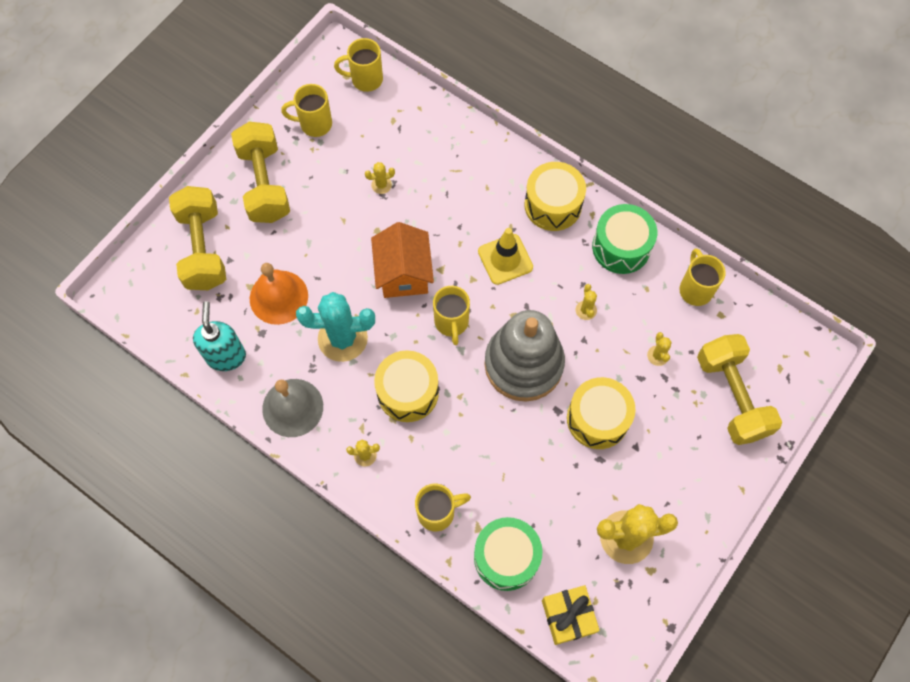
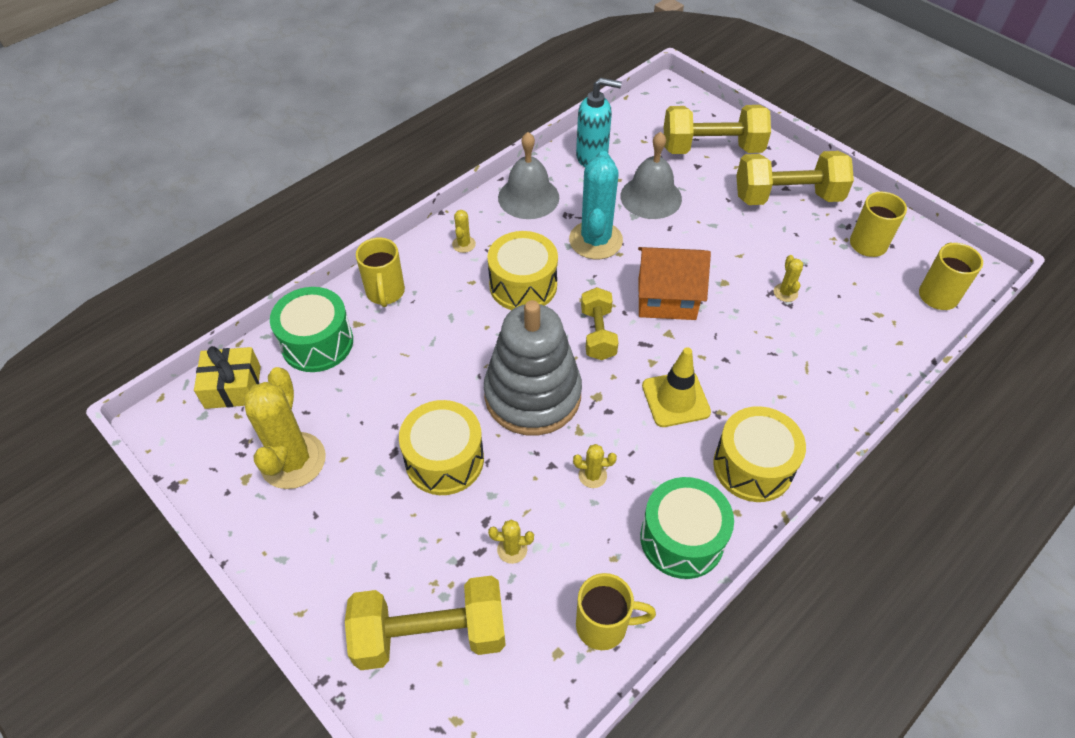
camera: 100 degrees right, 15 degrees down
orange bell [250,263,308,325] -> grey bell [620,132,682,219]
yellow mug [433,286,470,345] -> yellow dumbbell [581,287,618,360]

